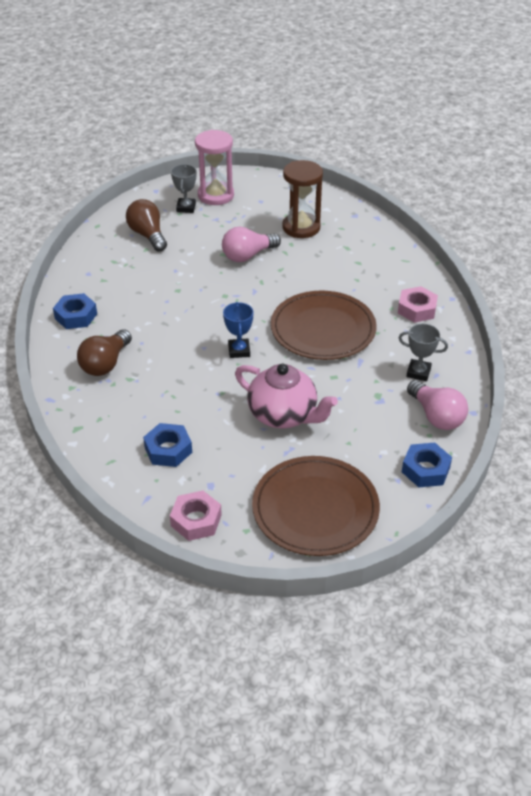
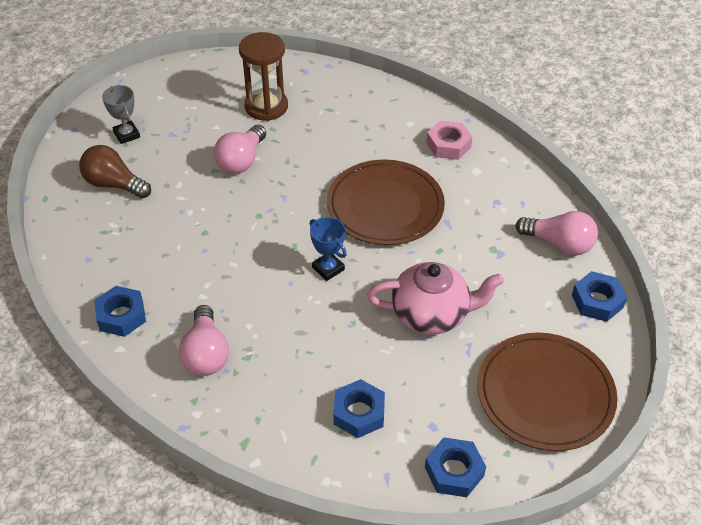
camera: 35 degrees left, 5 degrees up
brown light bulb [77,329,132,376] -> pink light bulb [179,305,229,376]
pink nut [170,491,222,541] -> blue nut [425,438,486,497]
pink hourglass [195,130,234,205] -> none
grey trophy [399,324,448,381] -> none

